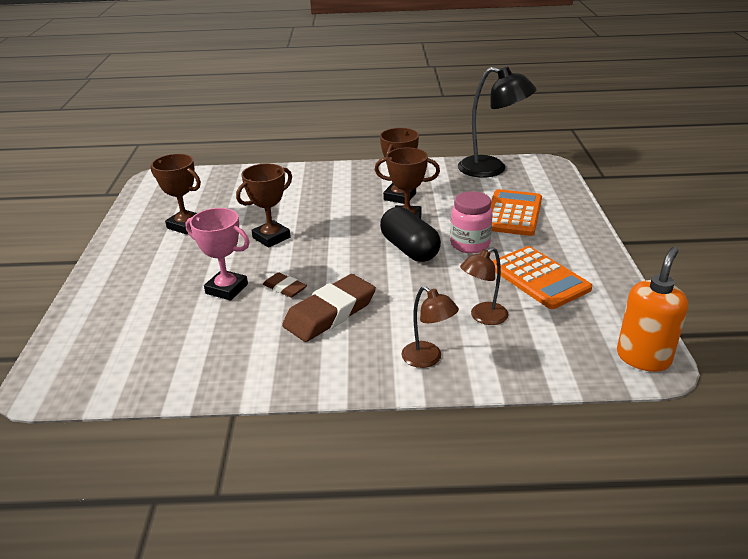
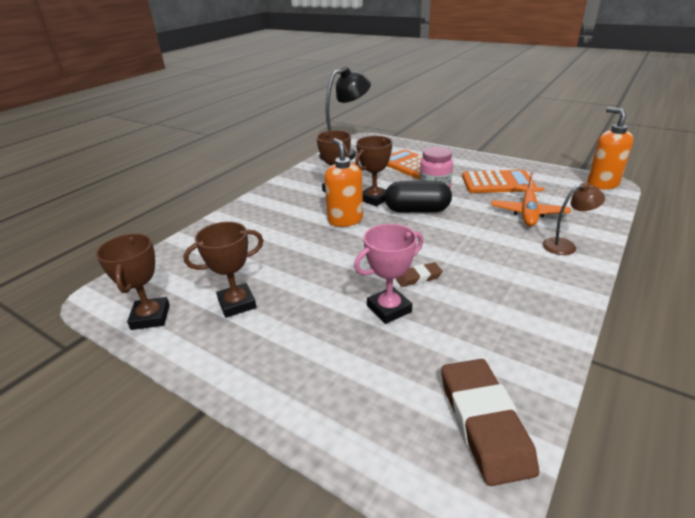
camera: 55 degrees left, 0 degrees up
brown trophy [236,163,292,248] -> brown trophy moved to [96,234,170,330]
brown eraser [282,274,376,342] -> brown eraser moved to [441,359,539,486]
brown lamp [460,247,509,325] -> orange plane [491,172,571,226]
none -> orange soap dispenser [325,138,363,227]

